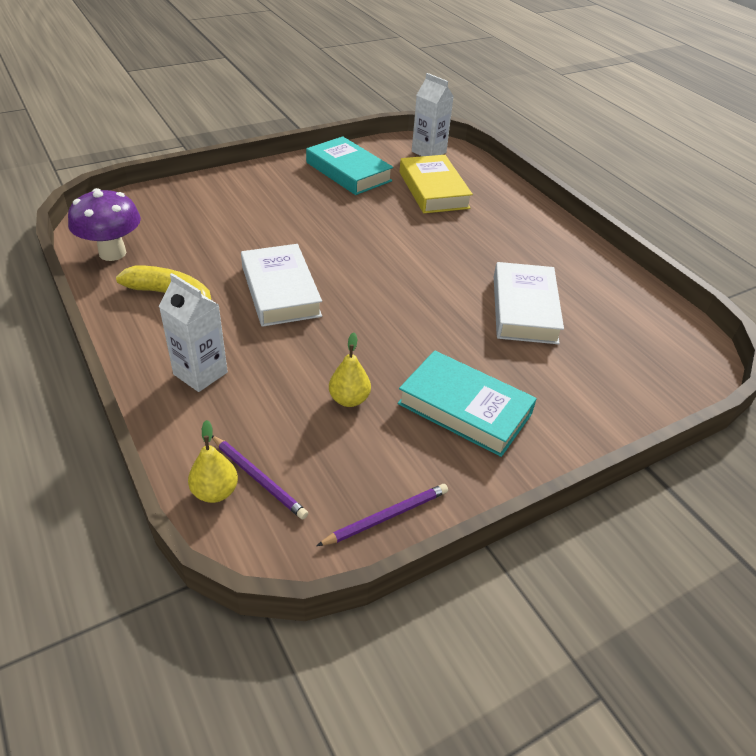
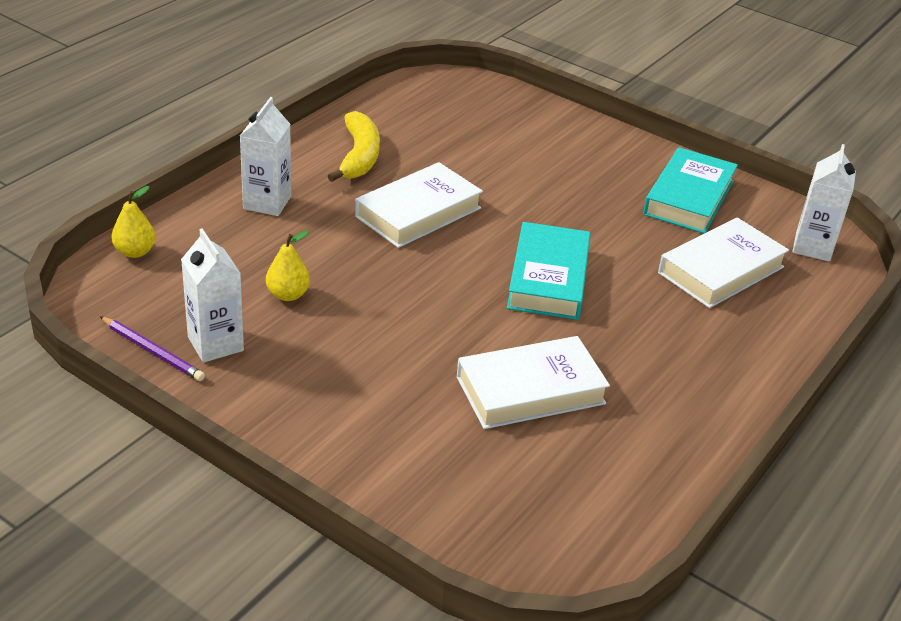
camera: 65 degrees right, 5 degrees down
purple mushroom [68,188,141,261] -> none
purple pencil [212,435,308,519] -> none
turquoise book [398,350,537,457] -> turquoise book moved to [507,222,591,320]
yellow book [400,155,473,213] -> white book [658,217,789,308]
none -> white carton [181,228,244,363]

